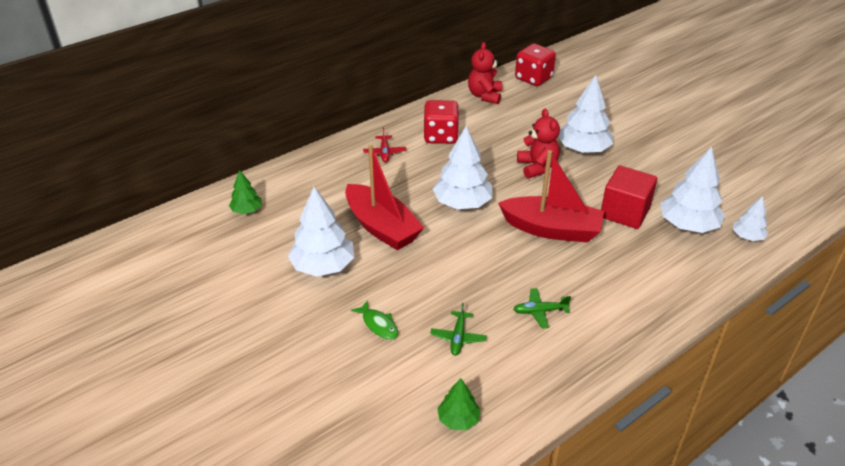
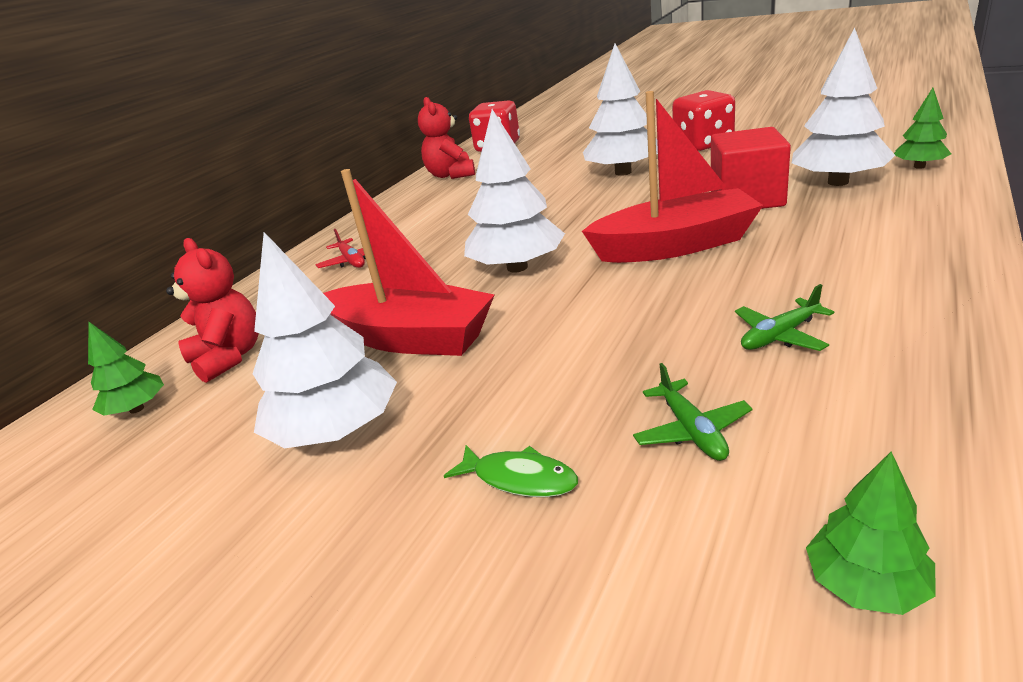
camera: 20 degrees left, 10 degrees down
red dice [423,100,459,144] -> red dice moved to [672,90,735,151]
red teddy bear [517,109,560,179] -> red teddy bear moved to [166,238,259,383]
white tree [733,196,769,241] -> green tree [894,88,951,169]

